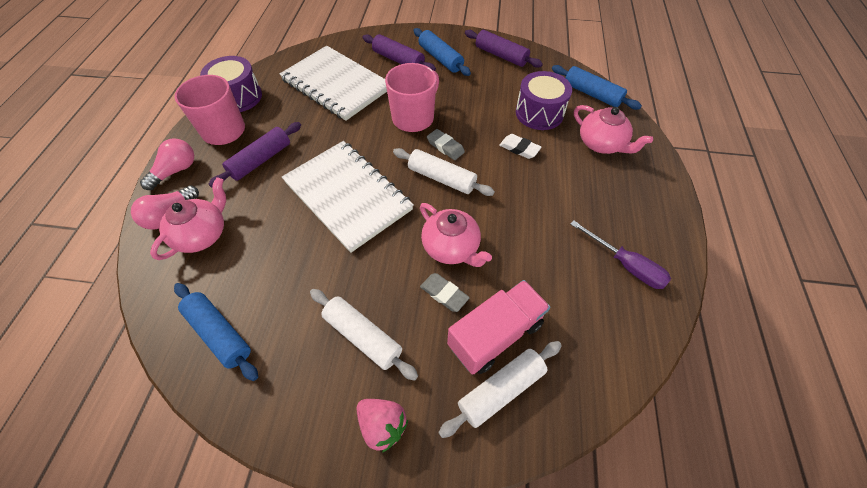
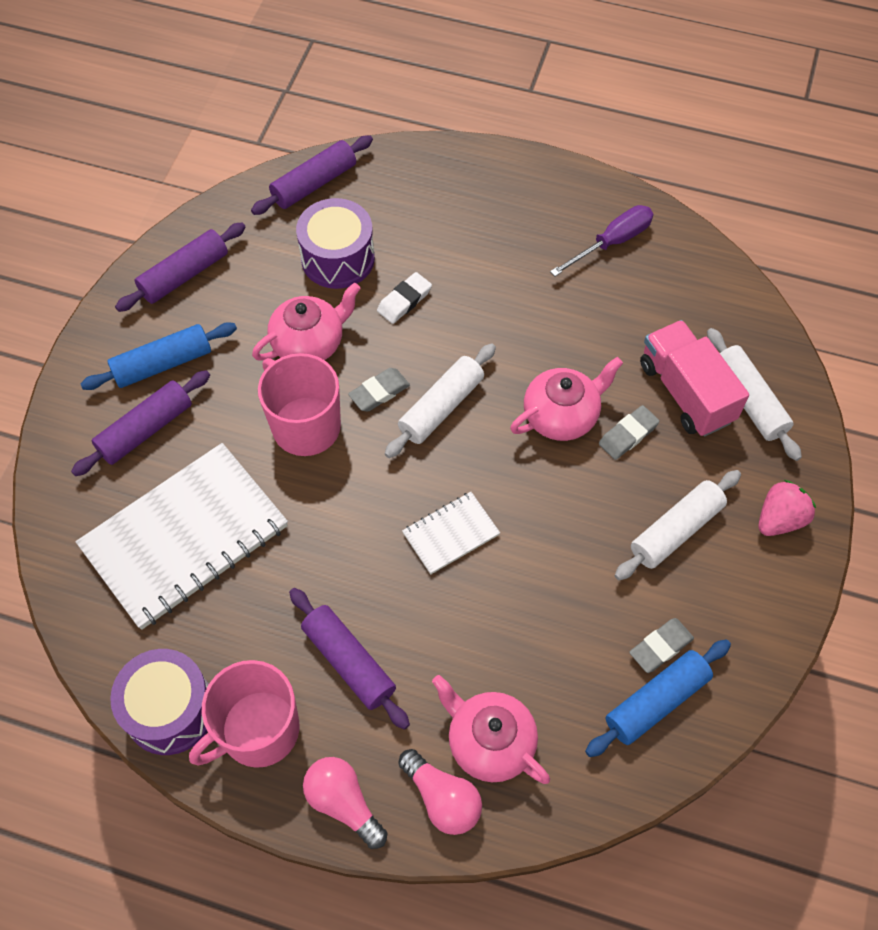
camera: 80 degrees left, 5 degrees up
white notebook [282,141,414,253] -> white notebook [402,492,500,574], size x0.47
blue rolling pin [552,65,642,110] -> purple rolling pin [251,135,373,215]
pink teapot [574,105,653,154] -> pink teapot moved to [252,283,361,361]
none -> grey eraser [629,618,694,673]

